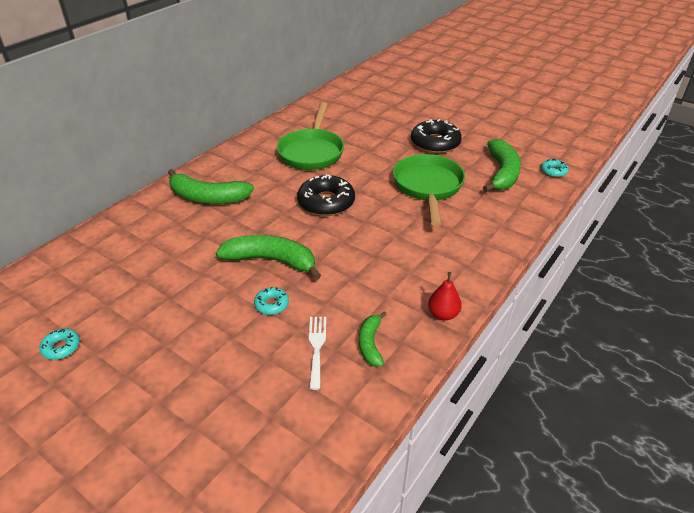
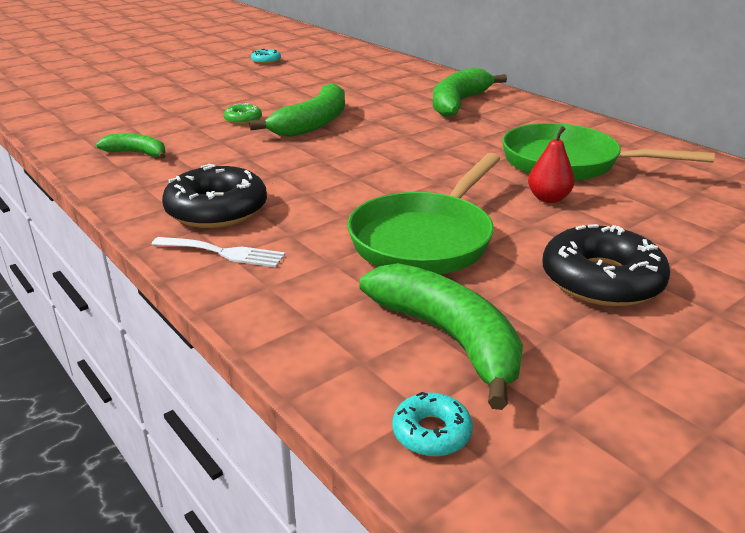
camera: 105 degrees right, 10 degrees down
turquoise donut [254,287,289,315] -> green donut [224,103,262,125]
black donut [297,175,355,216] -> black donut moved to [162,164,267,228]
white fork [309,317,326,390] -> white fork moved to [152,237,285,267]
green pan [393,154,465,226] -> green pan turned 105 degrees clockwise [347,153,500,274]
red pear [428,272,462,321] -> red pear moved to [528,126,575,203]
green banana [483,139,521,192] -> green banana turned 150 degrees counterclockwise [360,263,523,410]

